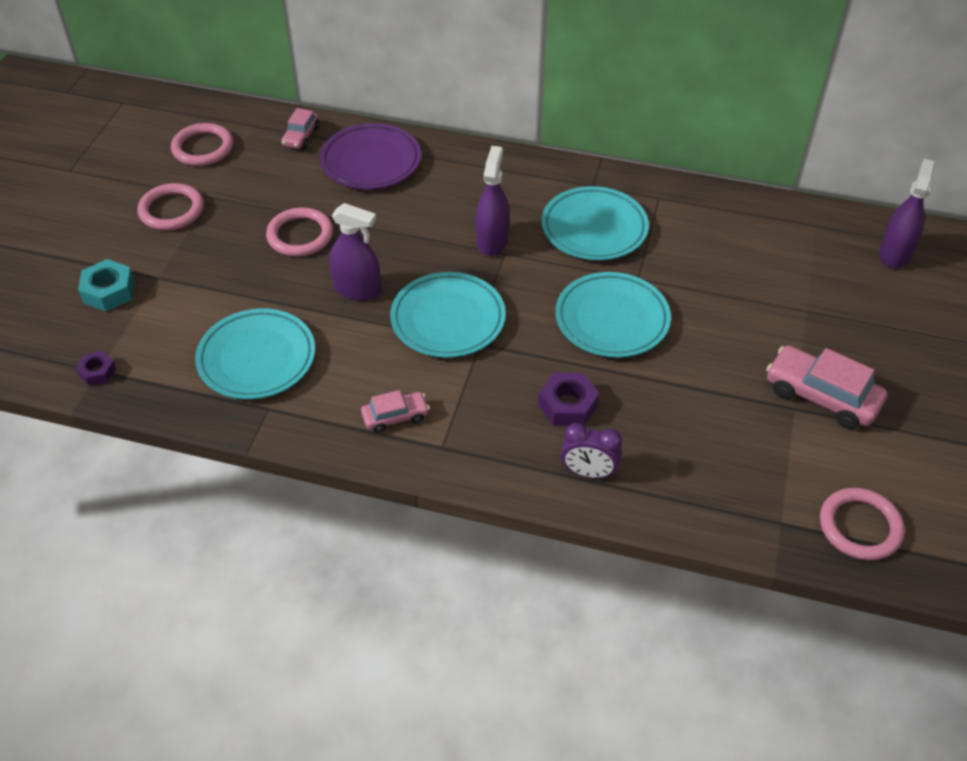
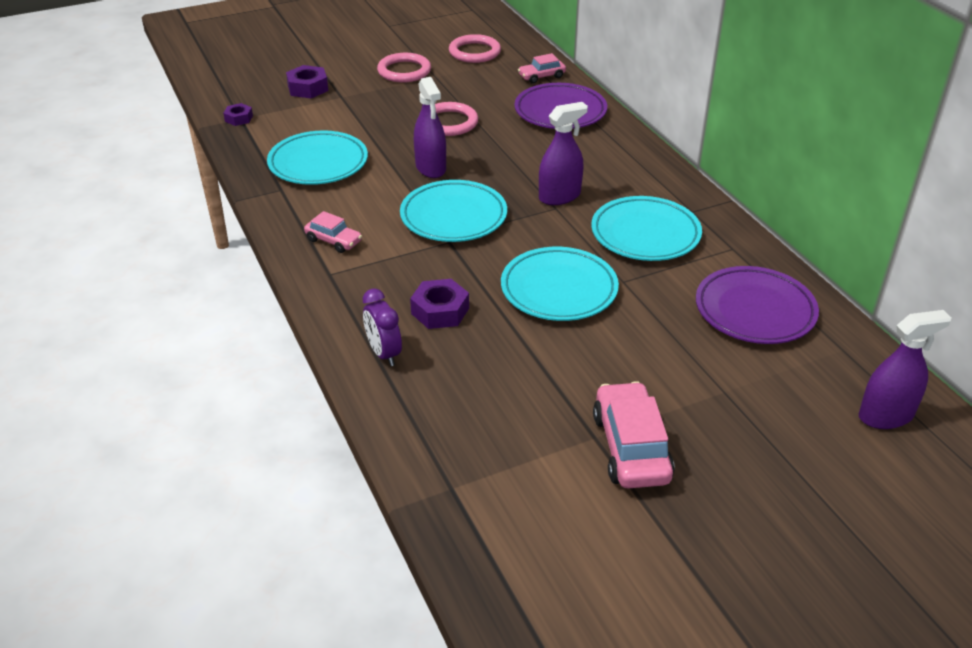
camera: 50 degrees right, 10 degrees down
turquoise nut [78,259,135,311] -> purple nut [286,65,328,98]
pink ring [820,488,905,560] -> none
none -> purple plate [696,266,819,344]

